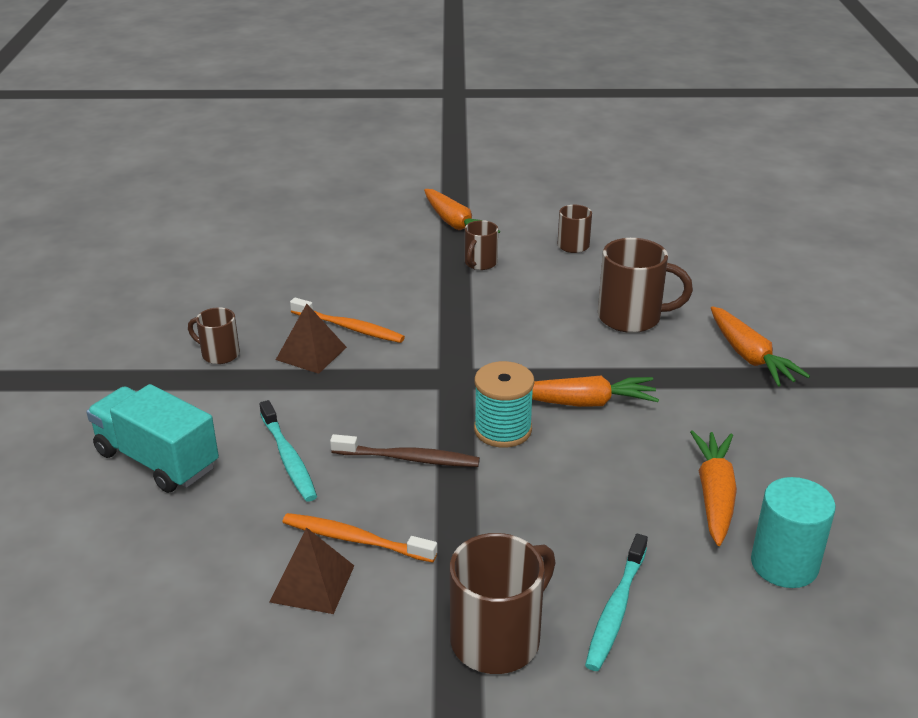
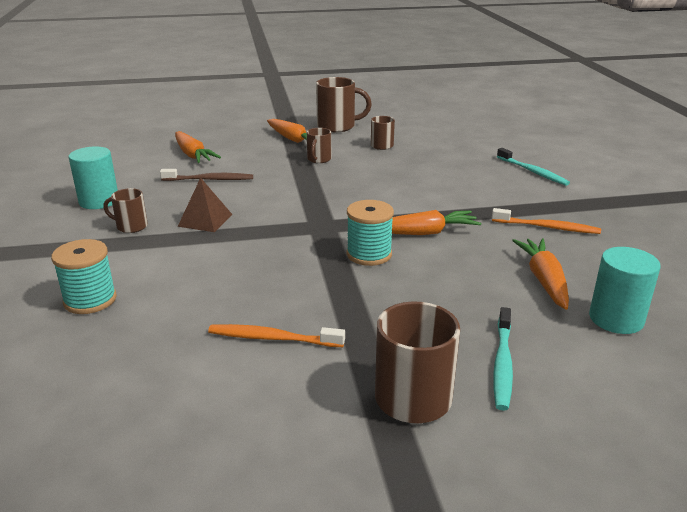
camera: 10 degrees left, 5 degrees down
turquoise truck [86,384,219,493] -> turquoise spool [51,239,117,314]
turquoise toothbrush [259,400,317,502] -> turquoise toothbrush moved to [497,148,570,186]
brown pyramid [269,527,354,614] -> none
orange toothbrush [290,298,405,343] -> orange toothbrush moved to [492,208,601,234]
brown toothbrush [330,434,480,467] -> brown toothbrush moved to [160,169,253,181]
brown mug [598,238,693,333] -> brown mug moved to [316,77,372,132]
orange carrot [711,306,810,387] -> orange carrot moved to [175,131,221,163]
none -> turquoise cylinder [68,146,118,209]

